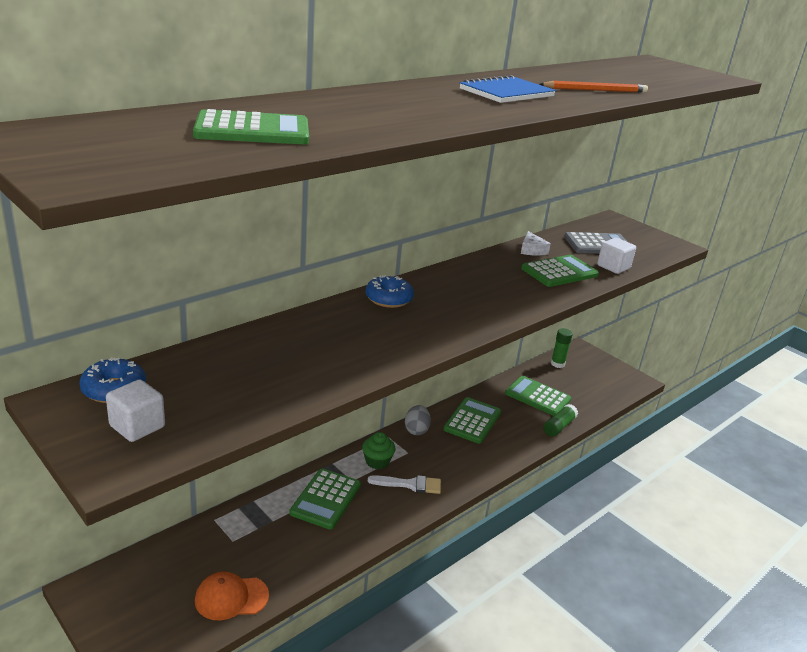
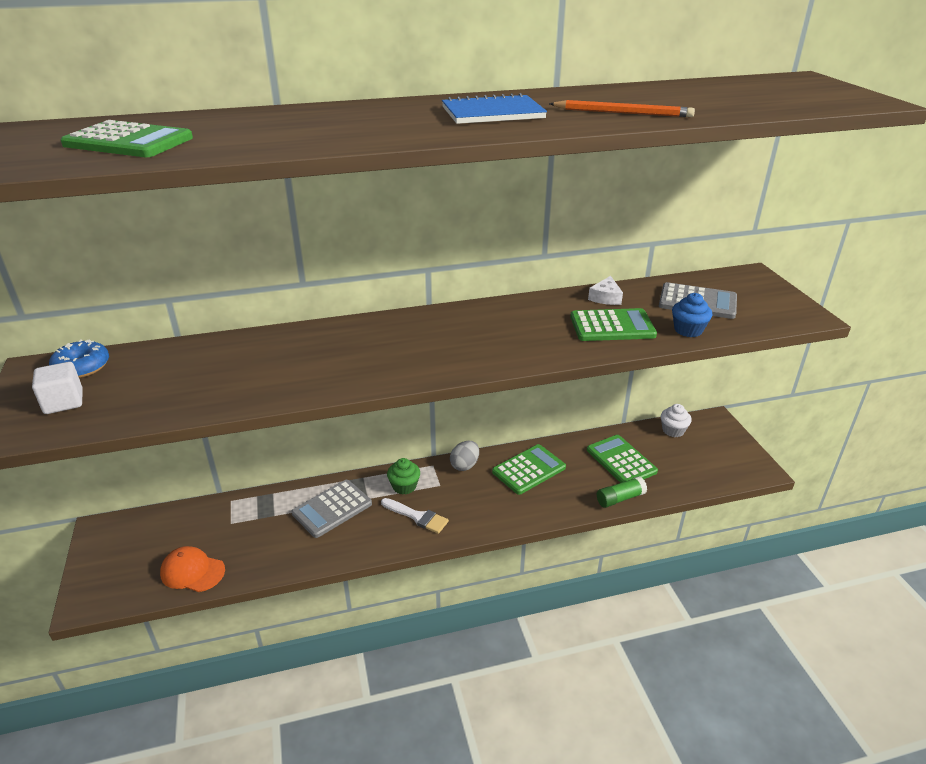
camera: 30 degrees right, 5 degrees up
green calculator [289,468,361,530] -> grey calculator [291,480,372,538]
blue donut [366,275,414,308] -> none
green glue stick [551,328,573,368] -> white cupcake [661,404,692,437]
white cube [597,238,636,274] -> blue cupcake [672,293,712,337]

